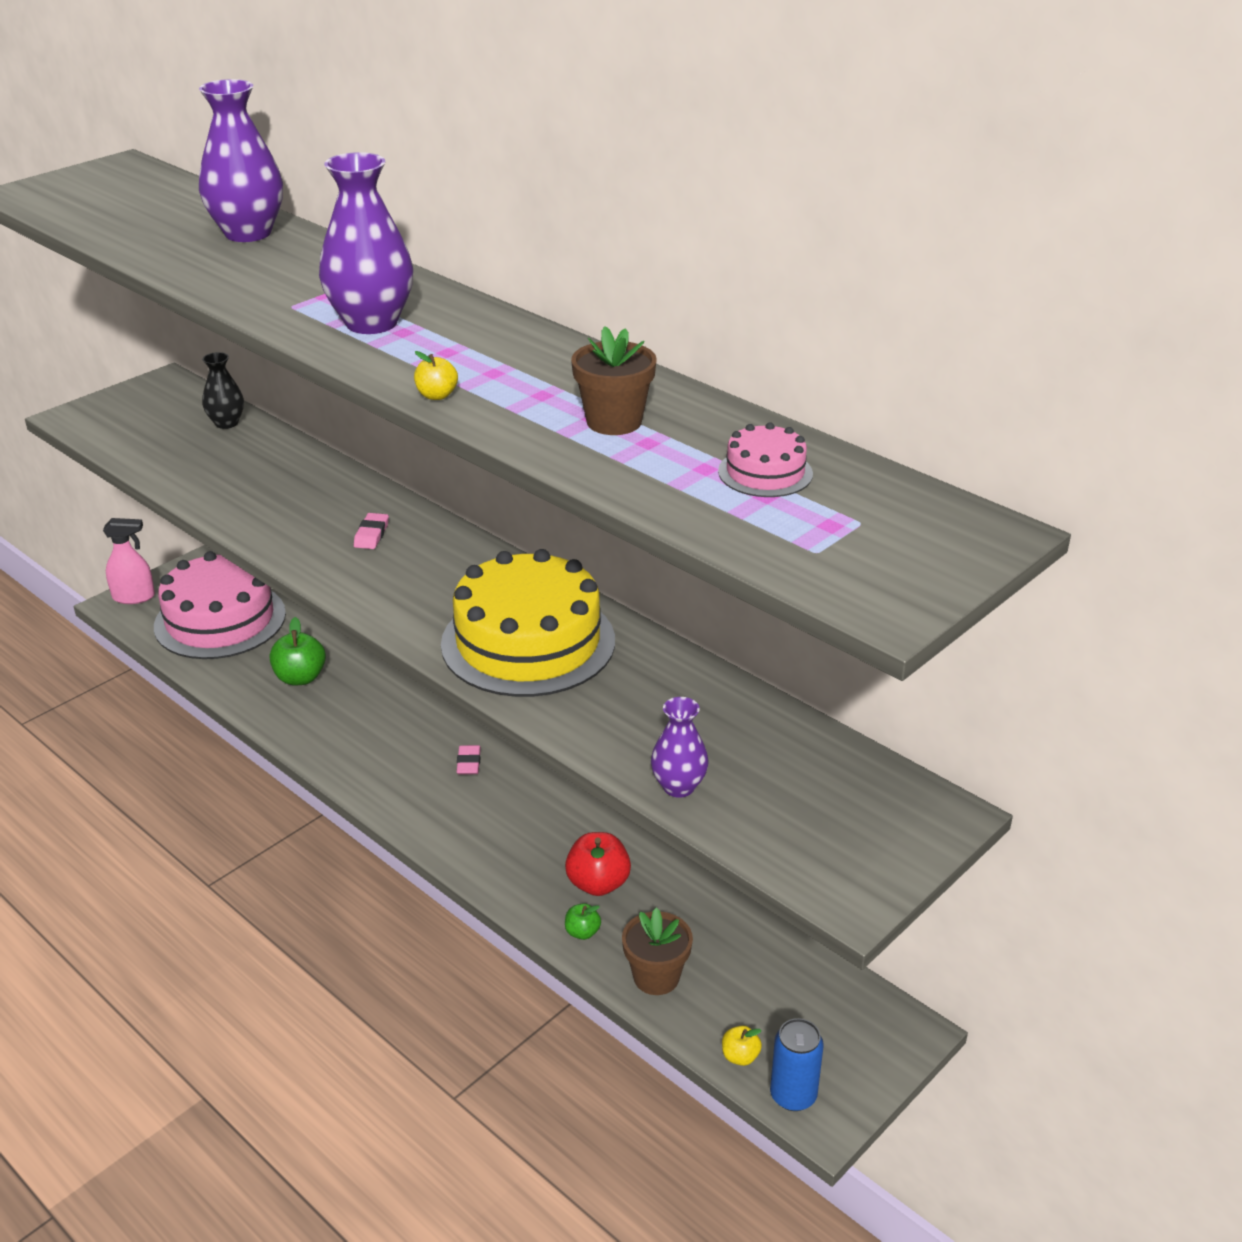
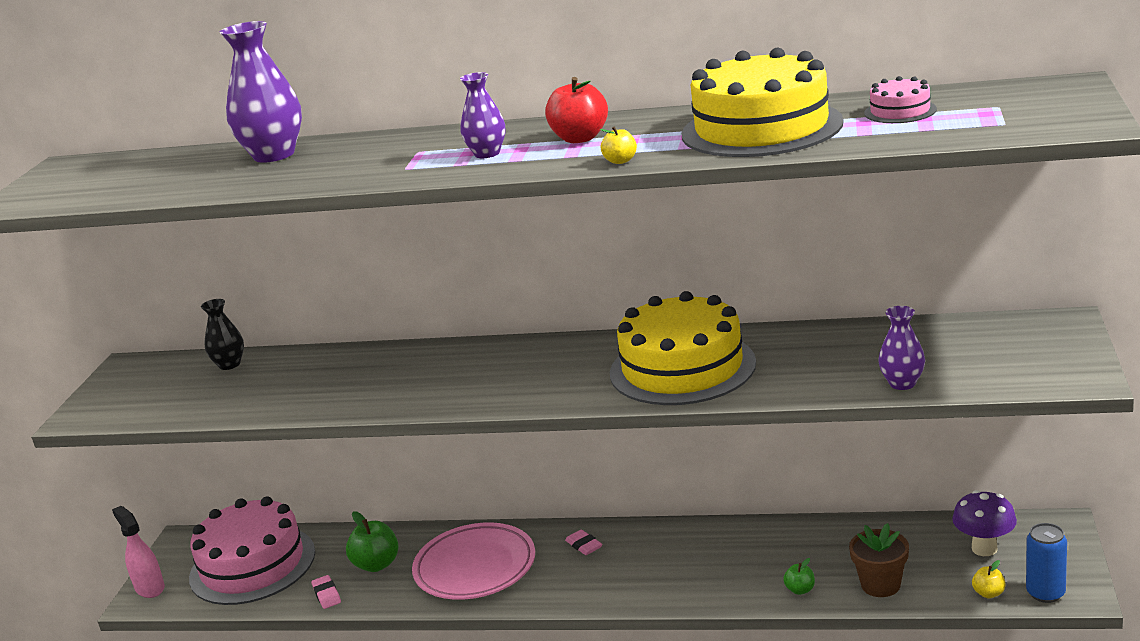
camera: 30 degrees left, 10 degrees down
pink spray bottle [103,518,155,604] -> pink spray bottle turned 90 degrees counterclockwise [112,506,165,598]
purple vase [319,152,413,334] -> purple vase [460,72,505,158], size x0.58
pink eraser [354,513,389,549] -> pink eraser moved to [311,575,341,609]
red apple [565,832,631,896] -> red apple moved to [545,77,608,143]
brown flower pot [571,326,657,435] -> yellow cake [681,48,844,157]
none -> pink plate [412,522,535,600]
none -> purple mushroom [952,490,1017,556]

